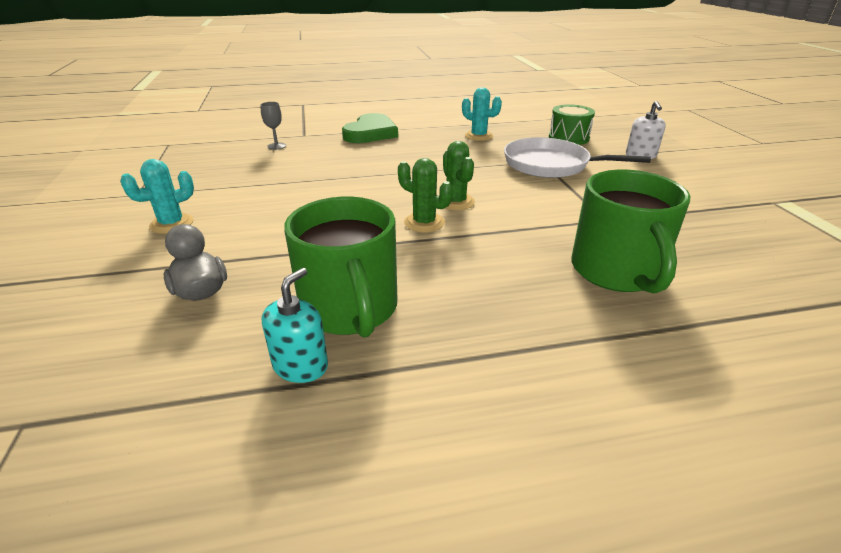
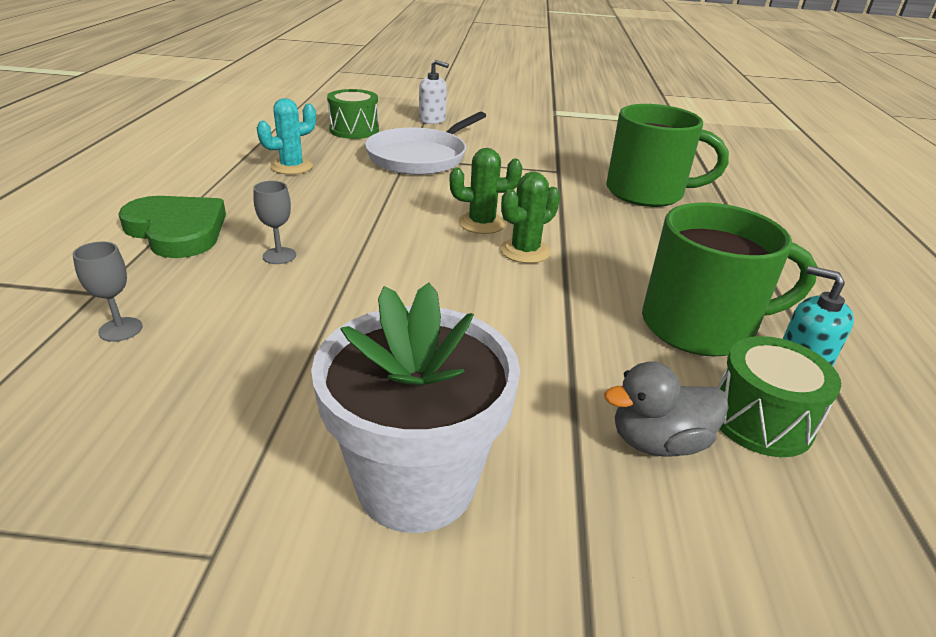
camera: 75 degrees left, 0 degrees up
turquoise cactus [120,159,194,234] -> white flower pot [311,282,520,533]
none -> grey goblet [253,181,296,264]
none -> green drum [717,336,841,457]

